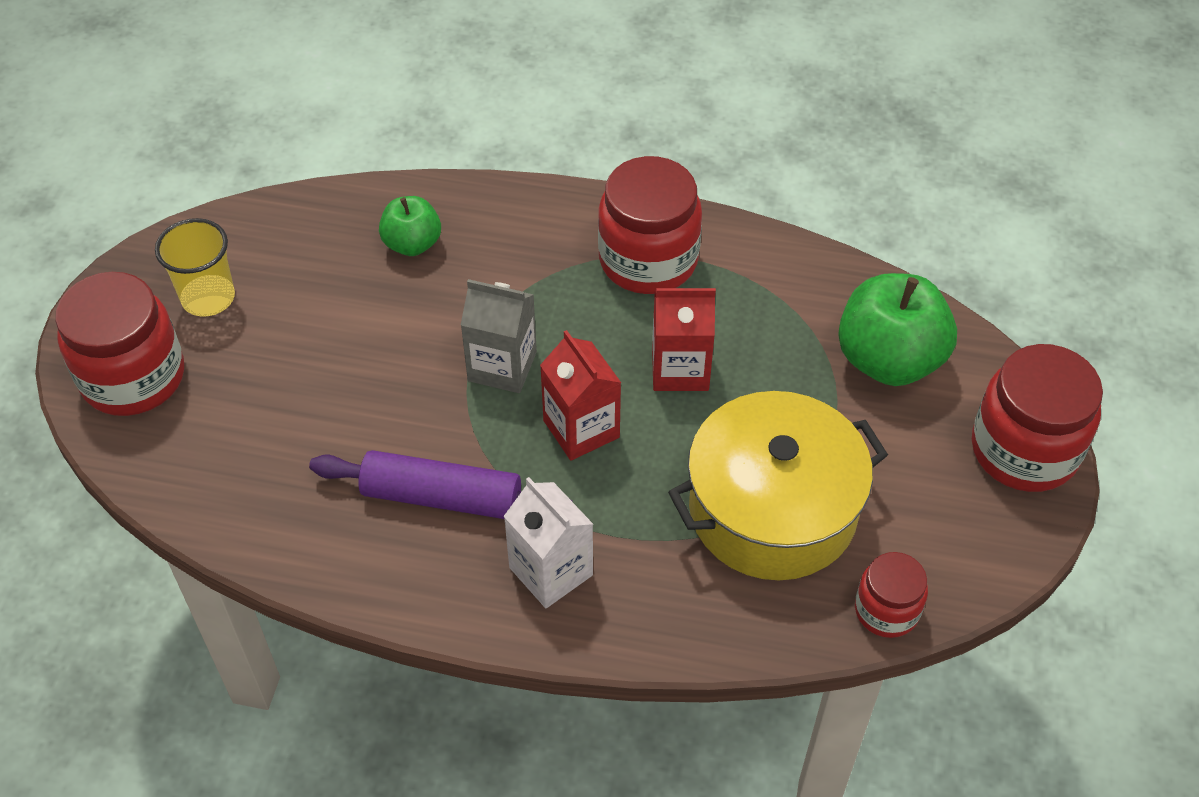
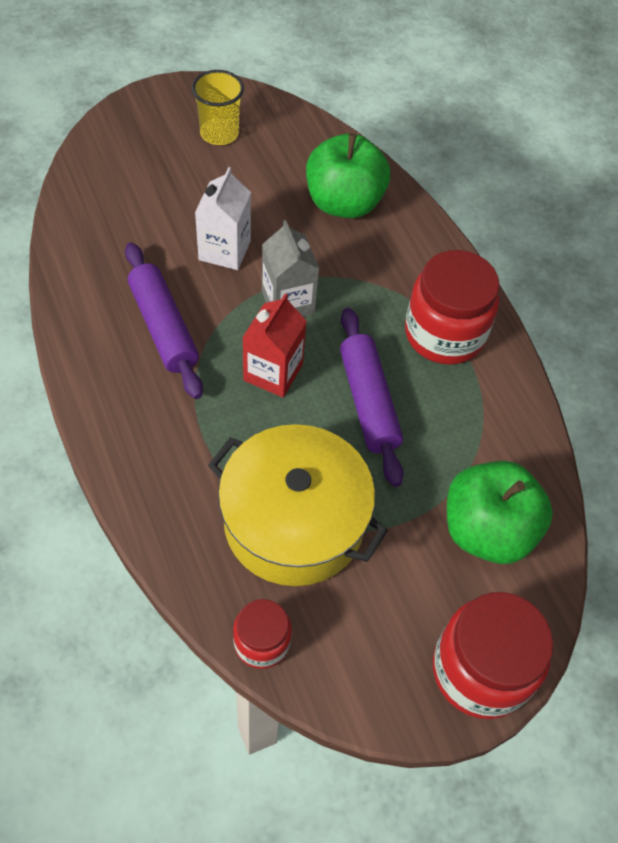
camera: 50 degrees right, 5 degrees up
red jar [55,272,184,416] -> none
green apple [379,196,441,256] -> green apple [306,133,390,218], size x1.75
white carton [504,477,593,608] -> white carton moved to [195,167,251,270]
red carton [652,288,716,391] -> purple rolling pin [340,308,404,487]

